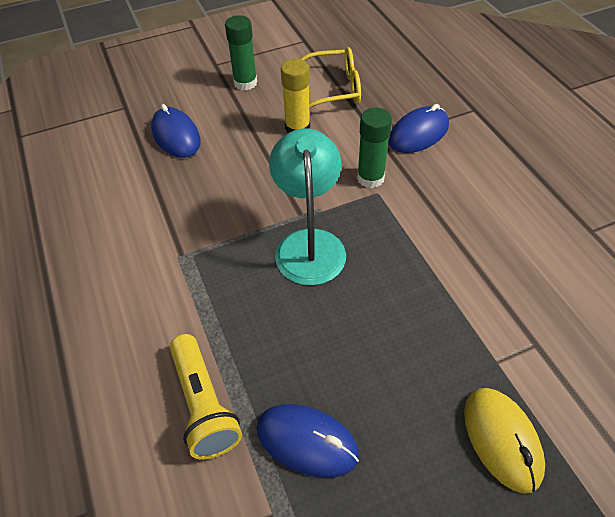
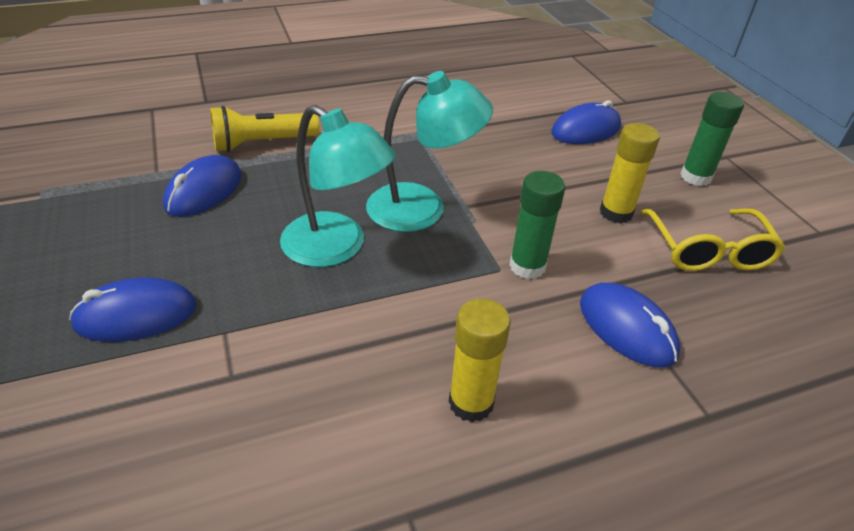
camera: 90 degrees right, 10 degrees down
yellow mouse [464,388,545,494] -> blue mouse [69,277,197,342]
none -> turquoise lamp [280,105,396,267]
none -> yellow glue stick [449,299,511,422]

